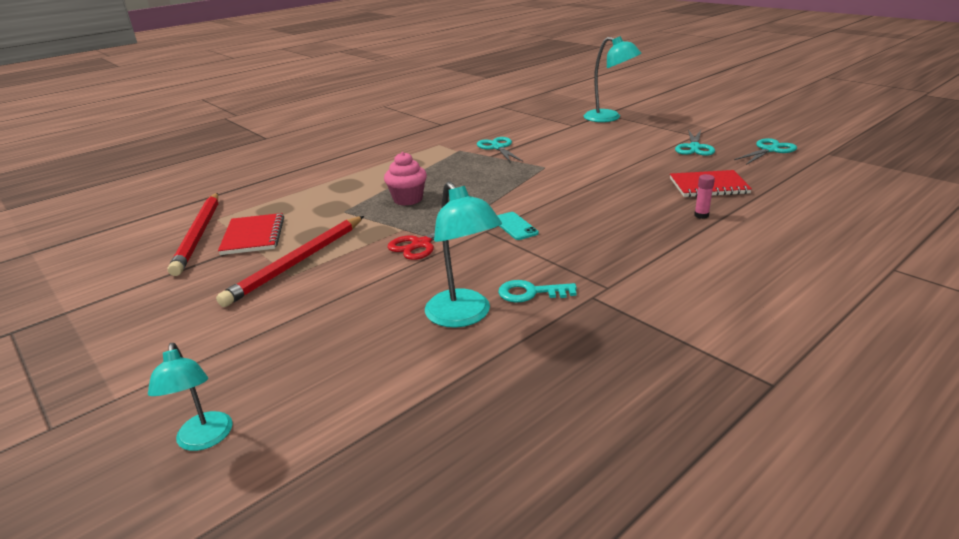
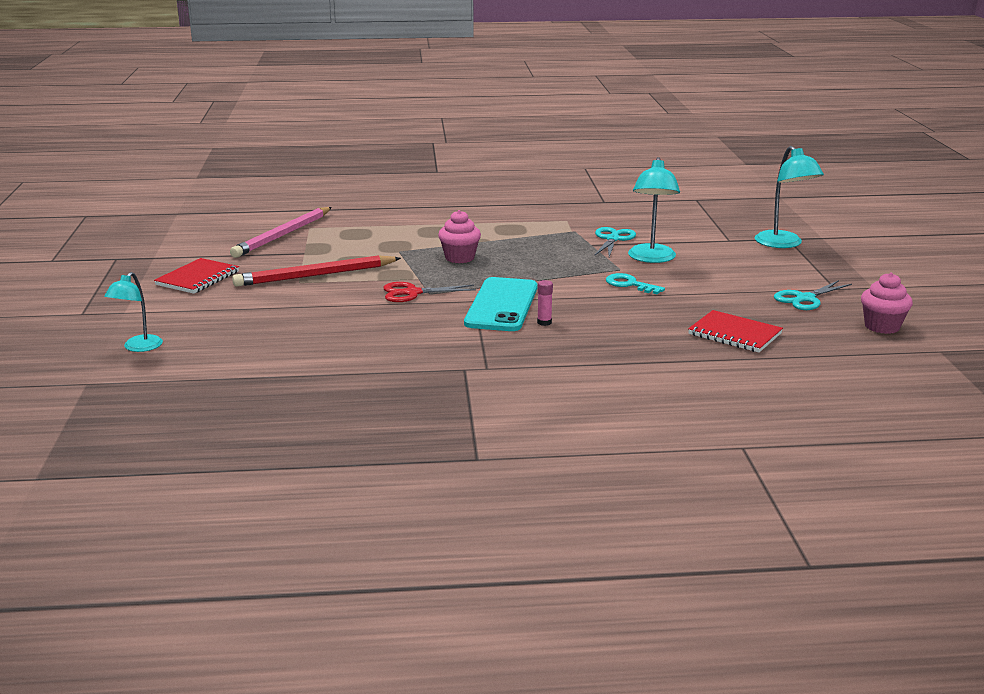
camera: 35 degrees right, 5 degrees down
red pencil [168,193,218,276] -> pink pencil [230,207,332,258]
red notebook [218,213,284,255] -> red notebook moved to [154,258,239,294]
turquoise lamp [425,181,502,328] -> turquoise lamp moved to [628,157,680,263]
turquoise phone [497,212,539,240] -> turquoise phone [464,277,538,331], size x2.14
turquoise key [498,280,577,303] -> turquoise key moved to [606,273,665,294]
pink glue stick [694,174,715,219] -> pink glue stick moved to [537,280,553,326]
turquoise scissors [734,138,797,165] -> pink cupcake [861,272,913,334]

